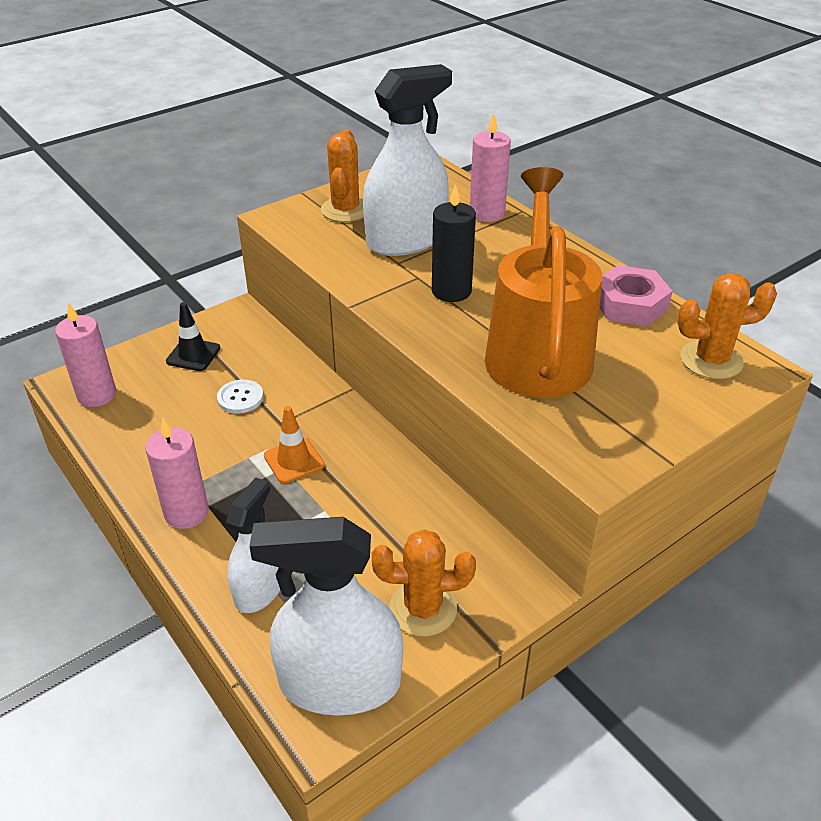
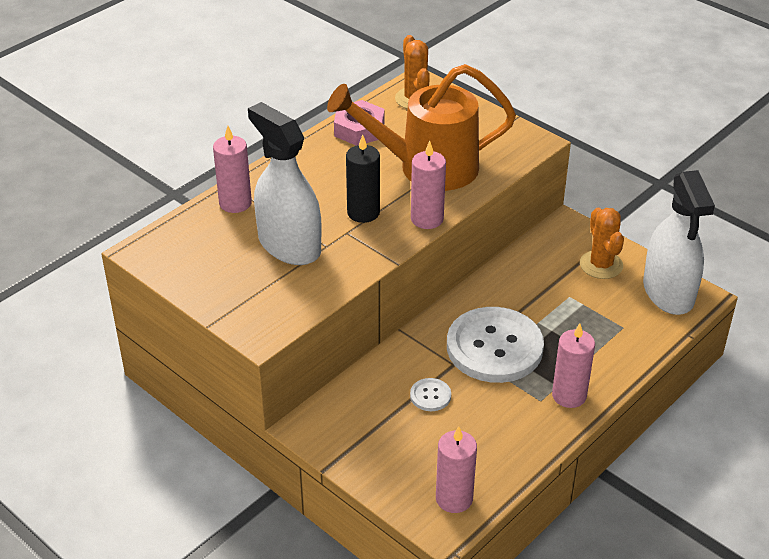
camera: 100 degrees left, 0 degrees up
black traffic cone [166,302,220,371] -> none
white spray bottle [226,478,280,613] -> none
orange traffic cone [264,406,325,483] -> white button [447,307,544,383]
orange cactus [321,129,364,222] -> none
none -> pink candle [411,141,446,229]

